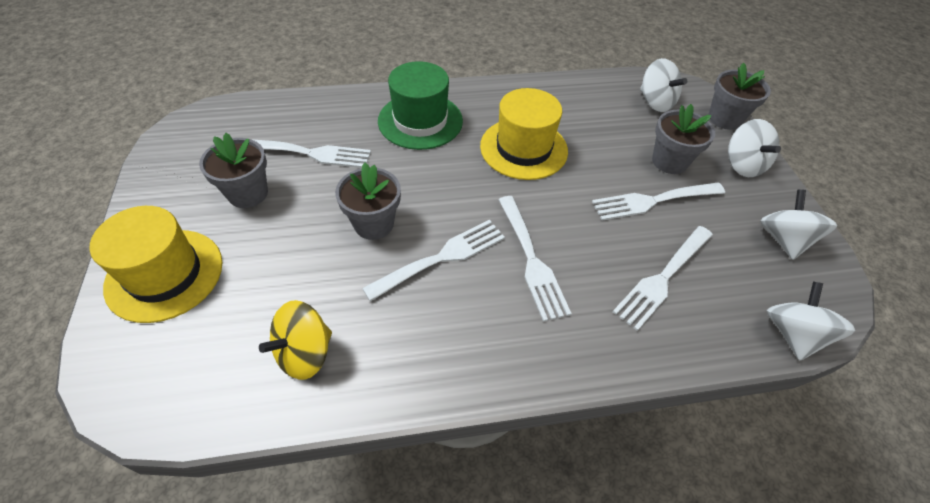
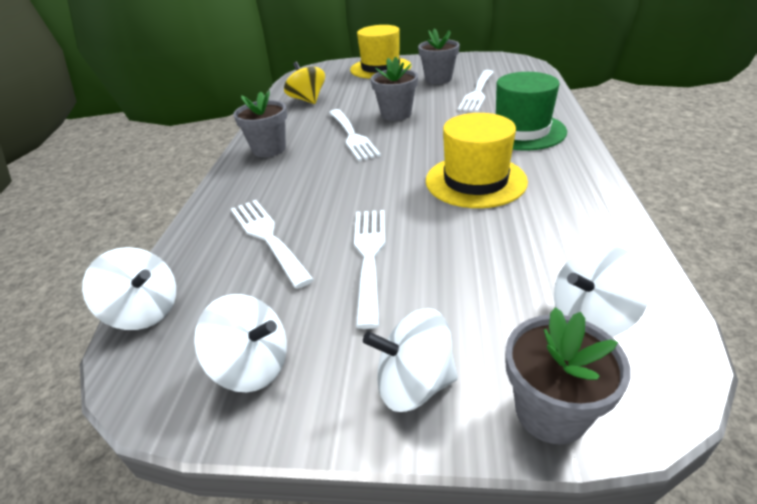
camera: 110 degrees right, 15 degrees down
white fork [498,196,572,322] -> none
grey flower pot [652,104,715,174] -> grey flower pot moved to [233,90,287,157]

